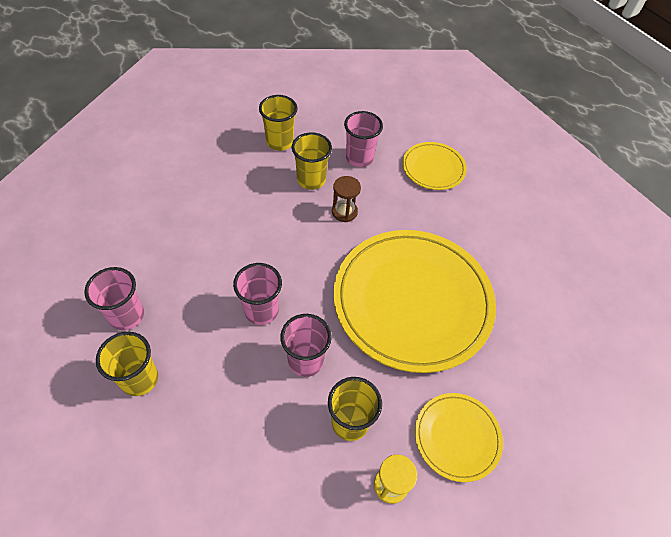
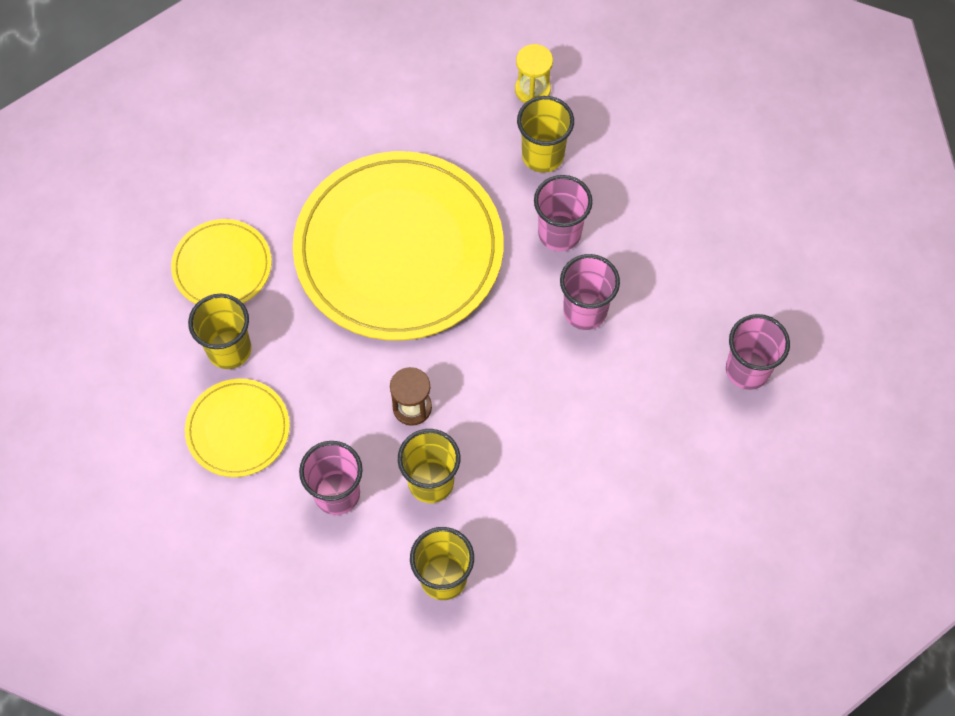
camera: 150 degrees left, 10 degrees up
yellow cup [96,332,158,396] -> yellow cup moved to [188,294,251,369]
yellow plate [415,393,503,482] -> yellow plate moved to [171,219,272,304]

